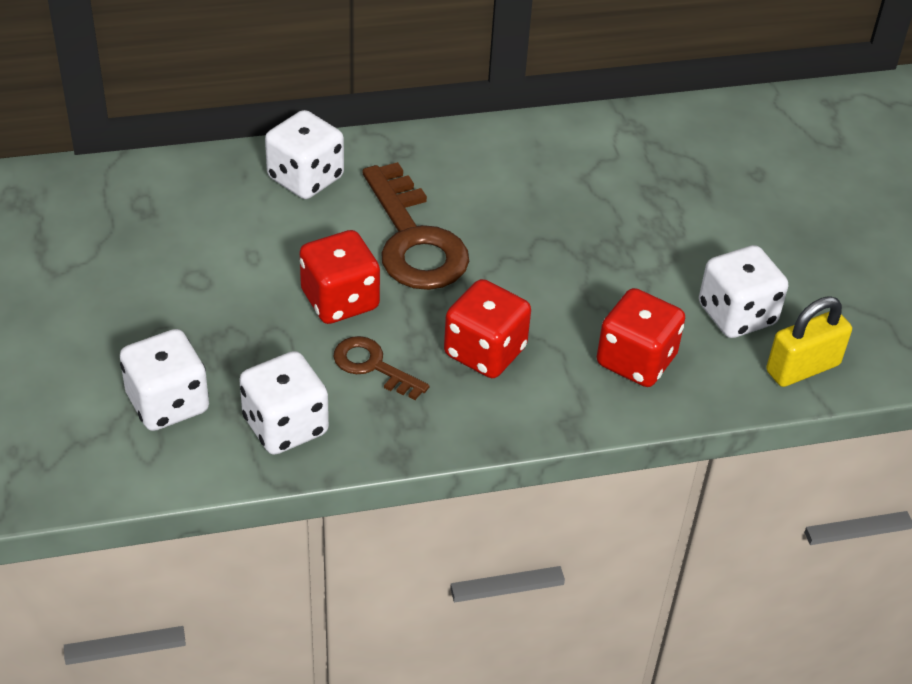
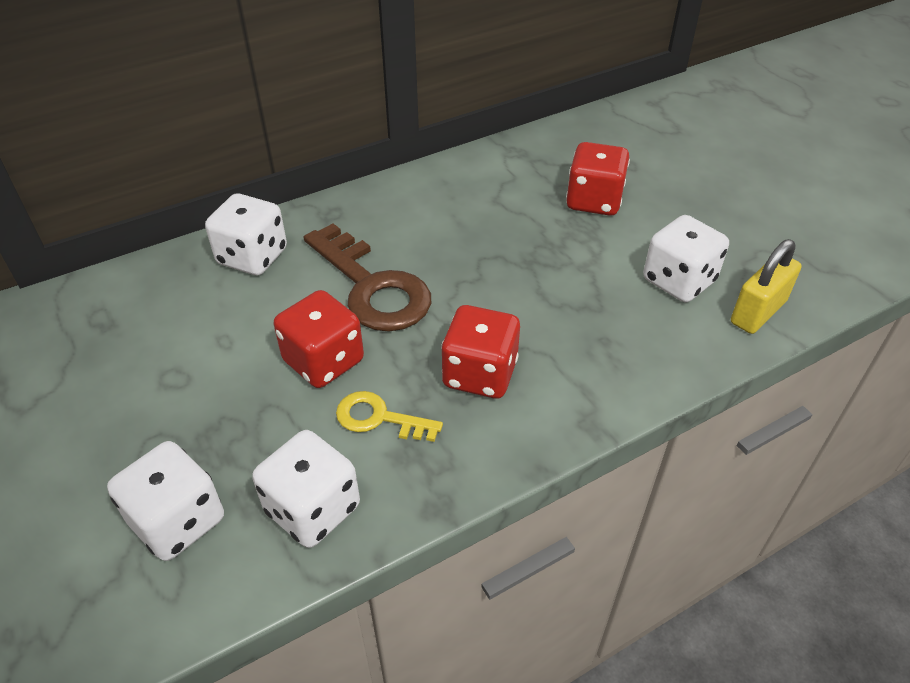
camera: 15 degrees left, 0 degrees up
brown key [333,336,429,400] -> yellow key [336,391,443,442]
red dice [597,288,685,387] -> red dice moved to [566,142,630,216]

